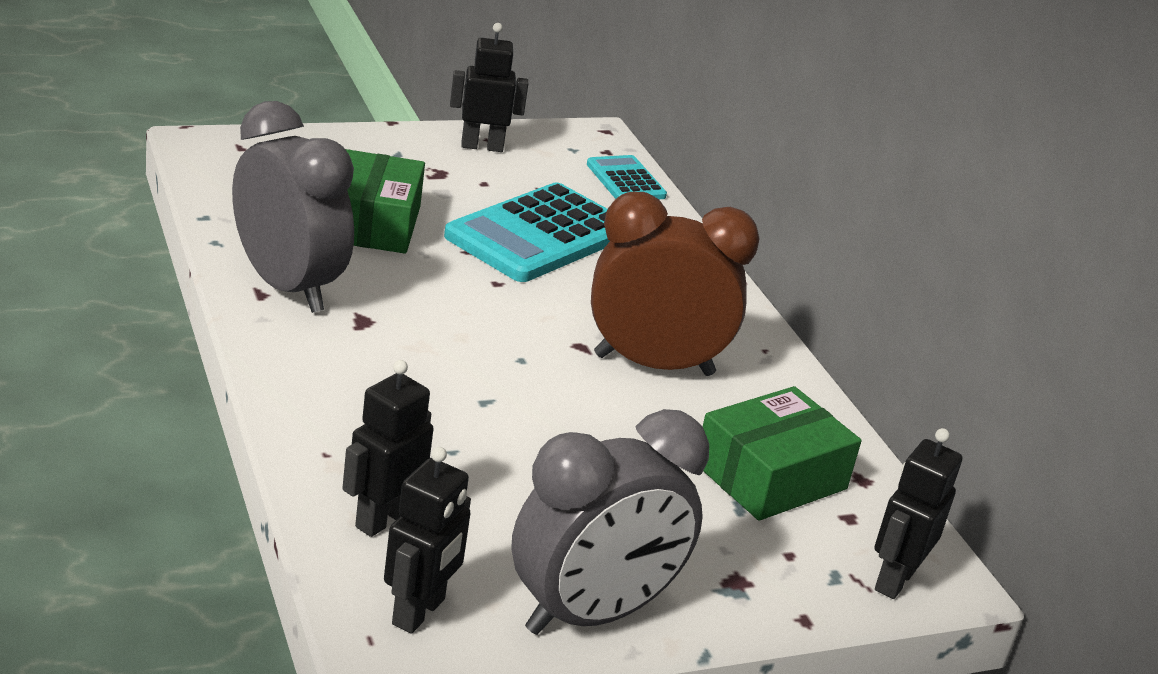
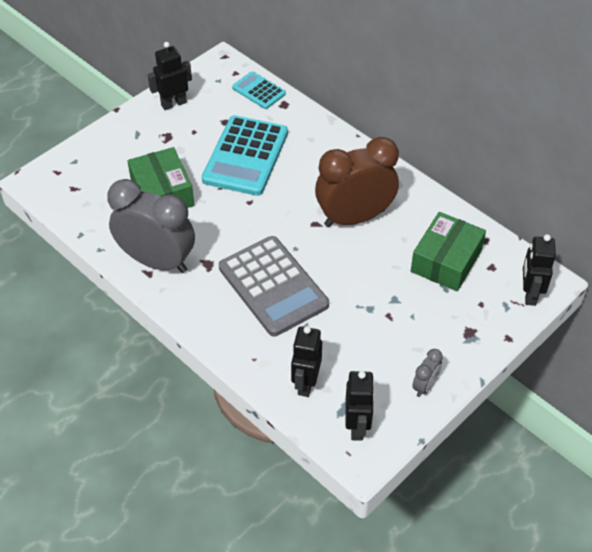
camera: 20 degrees left, 20 degrees up
grey clock [511,409,709,635] -> grey clock [412,349,443,397], size x0.42
none -> grey calculator [219,236,329,337]

